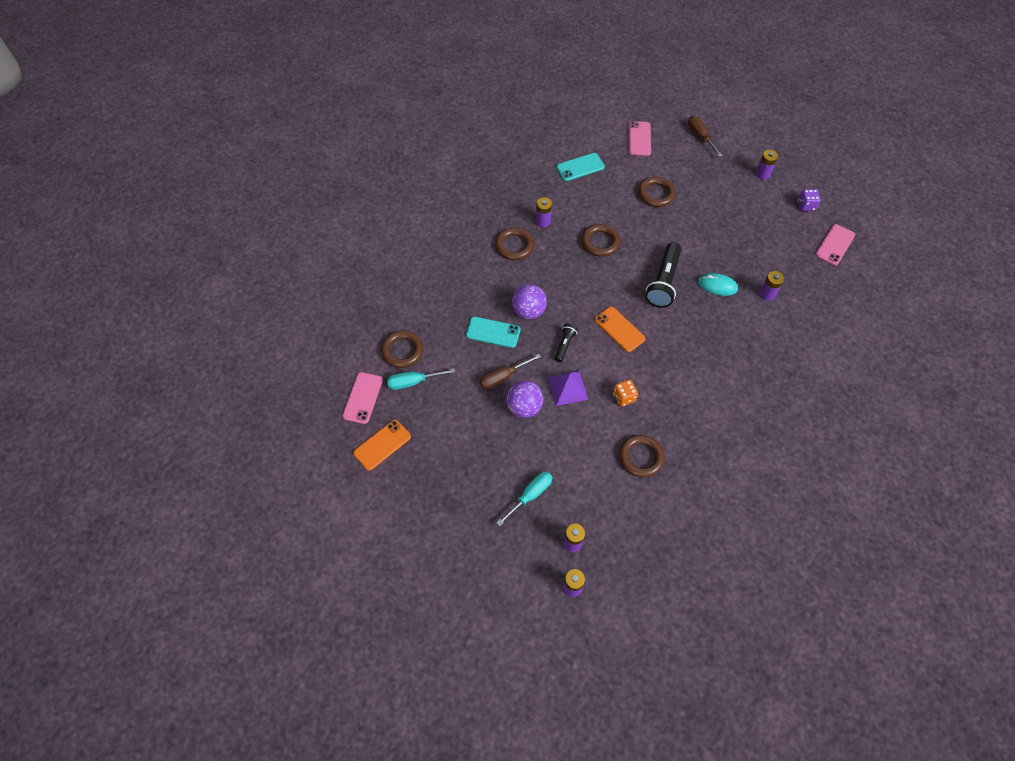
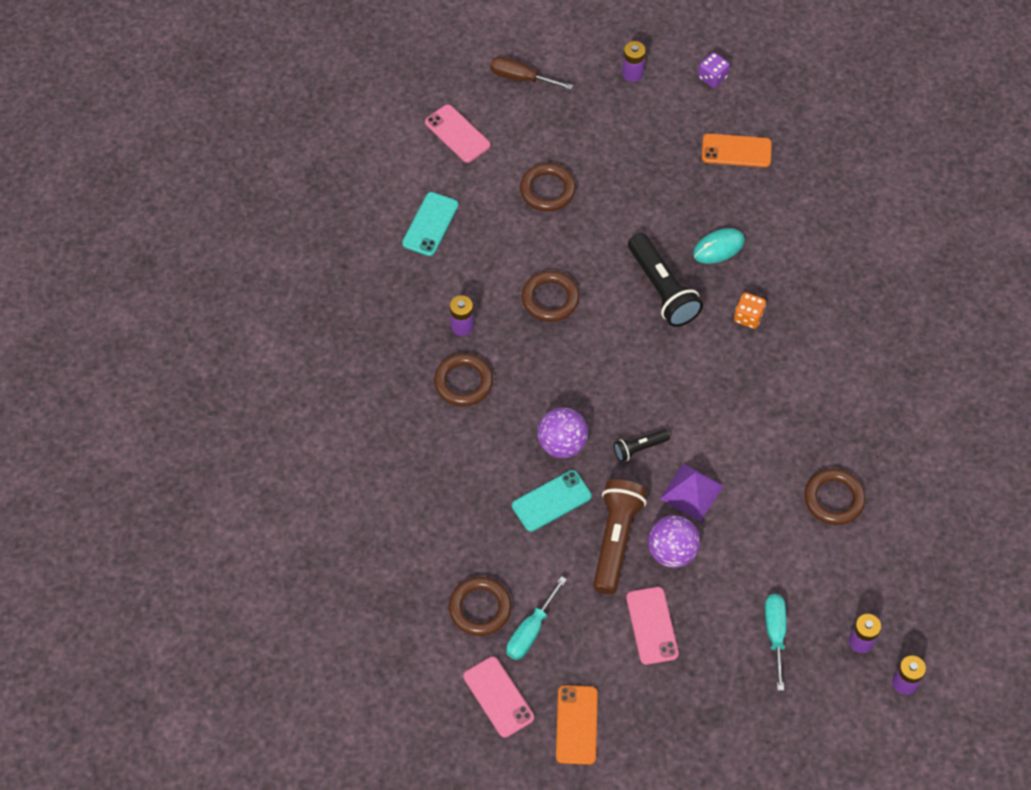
camera: 45 degrees left, 0 degrees up
brown screwdriver [480,354,541,389] -> brown flashlight [593,479,647,594]
black flashlight [555,324,578,362] -> black flashlight turned 90 degrees counterclockwise [614,429,670,462]
orange phone [595,306,645,352] -> orange phone moved to [702,133,772,167]
orange dice [613,380,638,406] -> orange dice moved to [734,292,766,329]
purple battery [759,271,784,301] -> none
pink phone [815,224,855,266] -> pink phone moved to [626,587,679,665]

